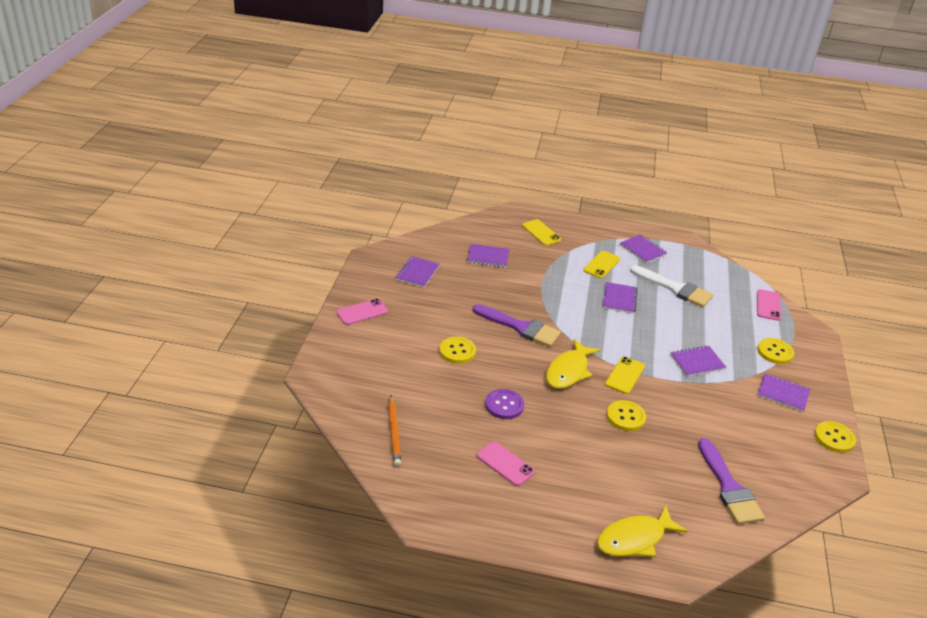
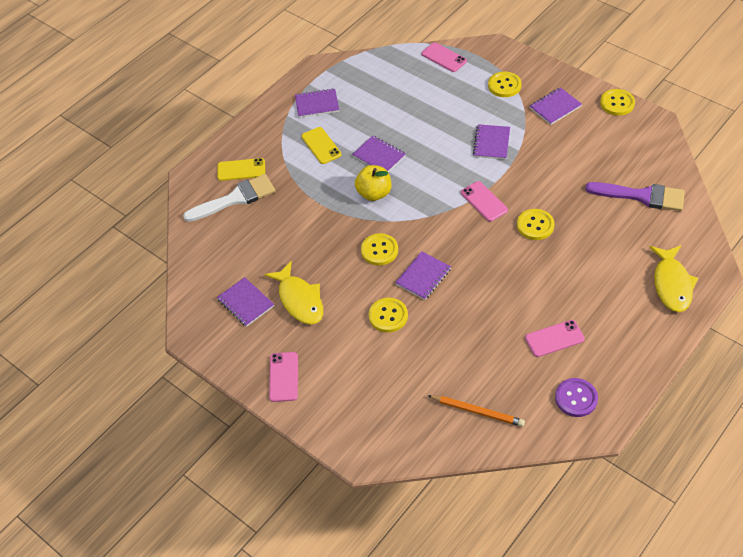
camera: 55 degrees left, 15 degrees up
purple notebook [467,244,510,268] -> purple notebook moved to [395,251,451,300]
purple brush [473,304,561,347] -> yellow button [361,233,398,265]
purple button [485,389,524,419] -> purple button moved to [555,378,598,417]
yellow fish [546,339,600,389] -> yellow fish moved to [264,261,323,325]
yellow phone [605,356,645,394] -> pink phone [461,181,508,222]
white brush [630,265,713,307] -> white brush moved to [183,174,275,222]
none -> yellow apple [355,165,391,201]

